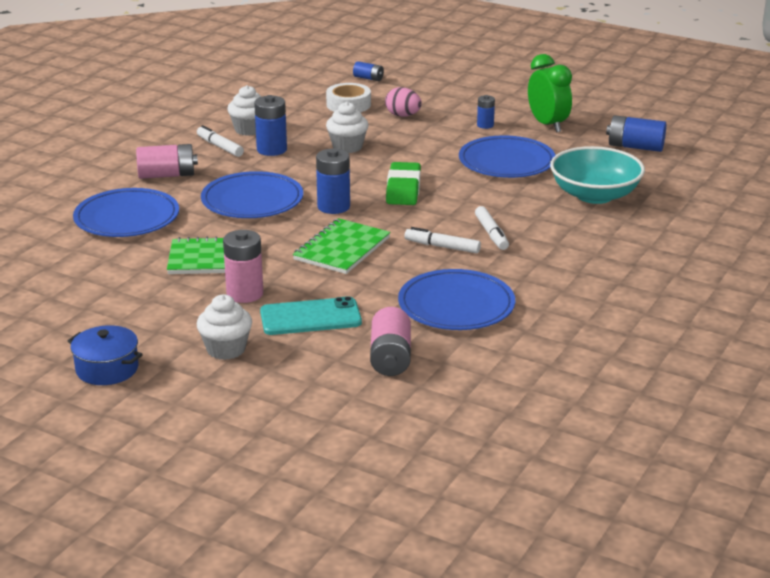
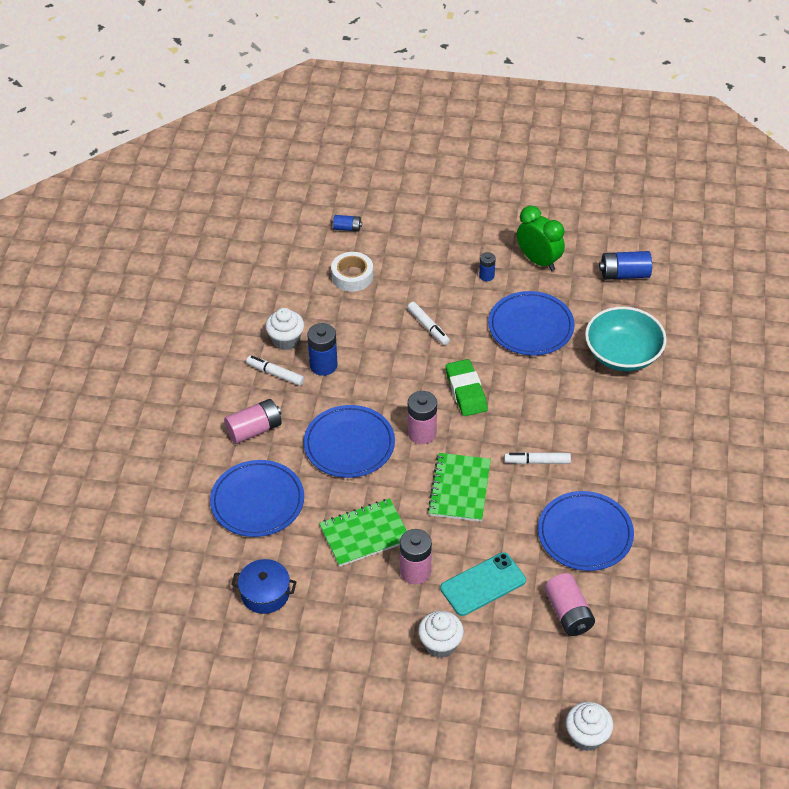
camera: 20 degrees left, 20 degrees up
blue pot [68,325,143,385] -> blue pot moved to [231,559,297,614]
blue battery [316,148,350,214] -> pink battery [408,391,437,444]
white cupcake [326,102,369,153] -> white cupcake moved to [566,702,613,751]
pink egg [385,87,422,117] -> none
white marker [475,206,509,250] -> white marker moved to [407,302,450,345]

